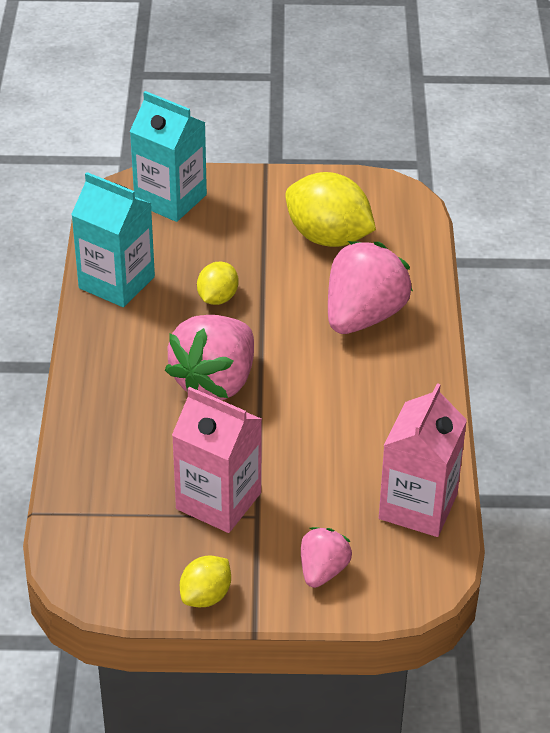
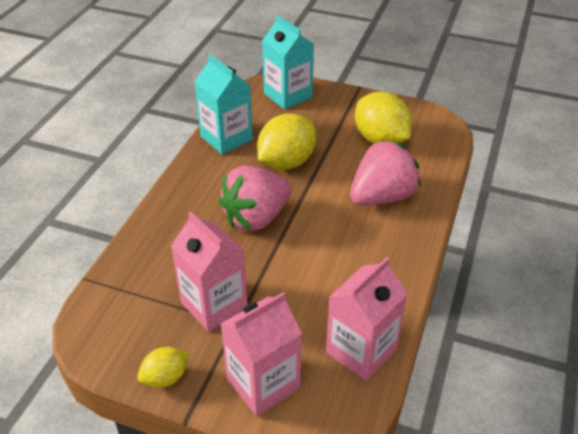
camera: 20 degrees right, 0 degrees up
yellow lemon [197,262,238,305] -> yellow lemon [257,113,316,170], size x1.86
pink strawberry [301,527,352,588] -> pink carton [221,292,302,416]

